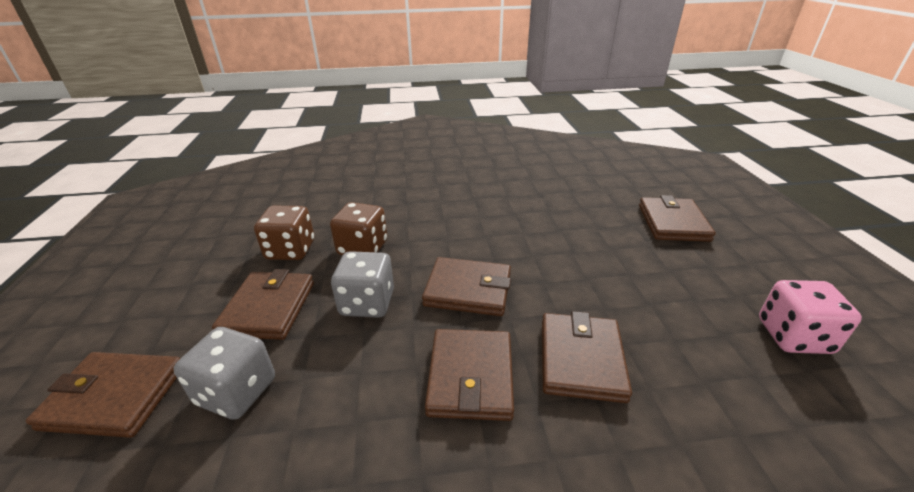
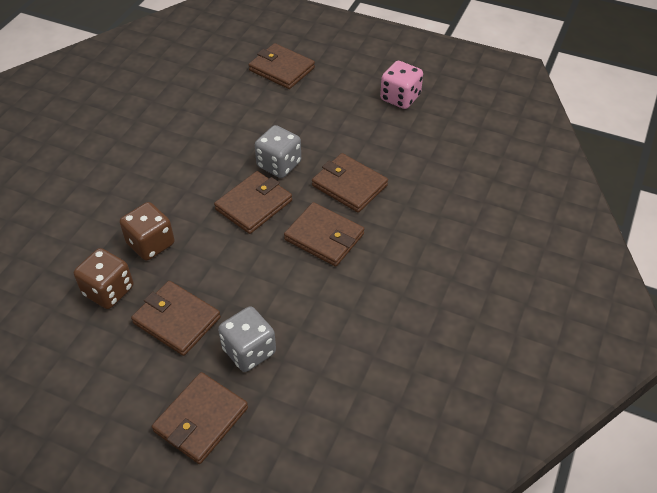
camera: 60 degrees left, 15 degrees up
grey dice [331,251,394,318] -> grey dice moved to [255,125,301,178]

